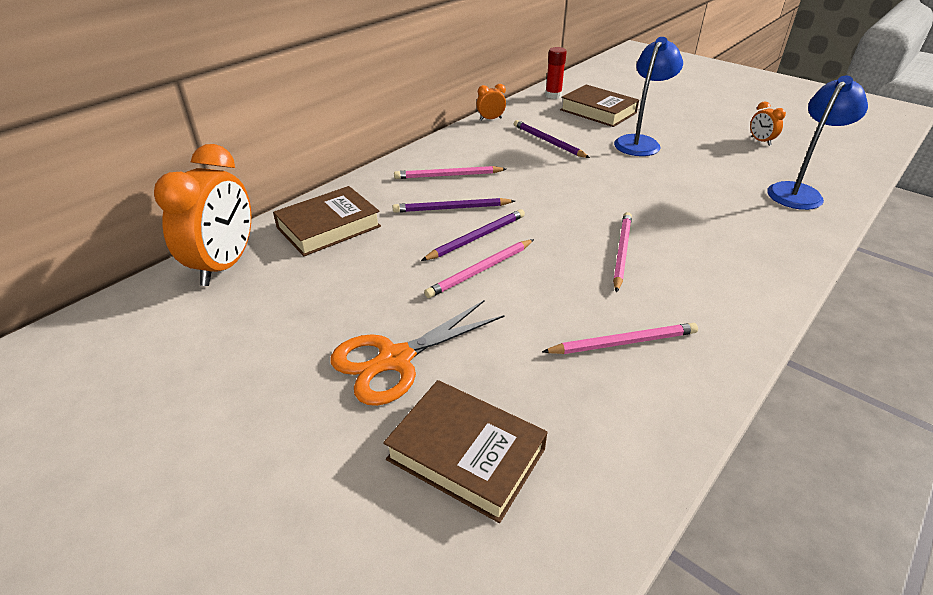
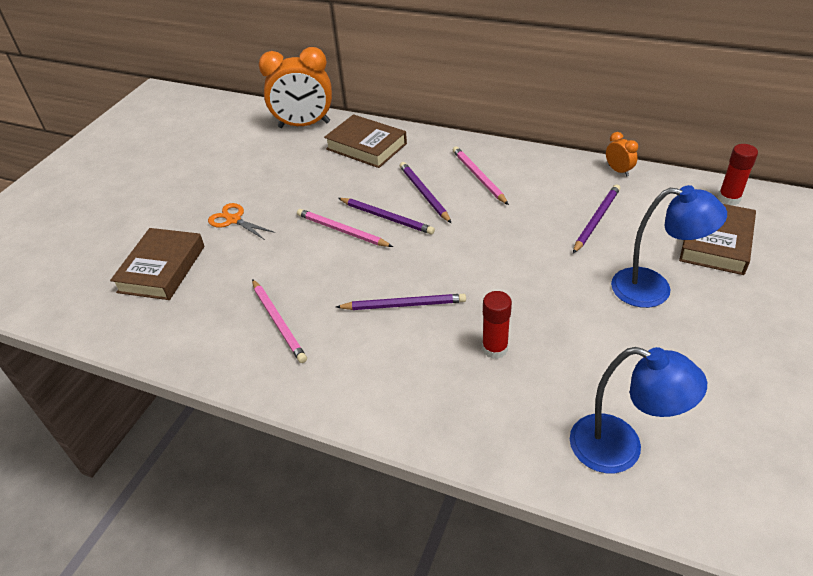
camera: 75 degrees right, 5 degrees up
orange scissors [330,300,504,406] -> orange scissors [208,203,275,240], size x0.61
pink pencil [613,212,632,293] -> purple pencil [336,294,466,310]
orange clock [750,102,786,146] -> none
none -> red glue stick [482,291,512,359]

